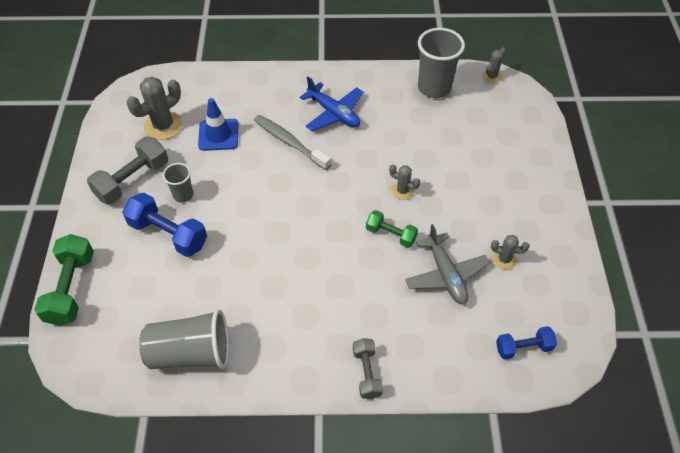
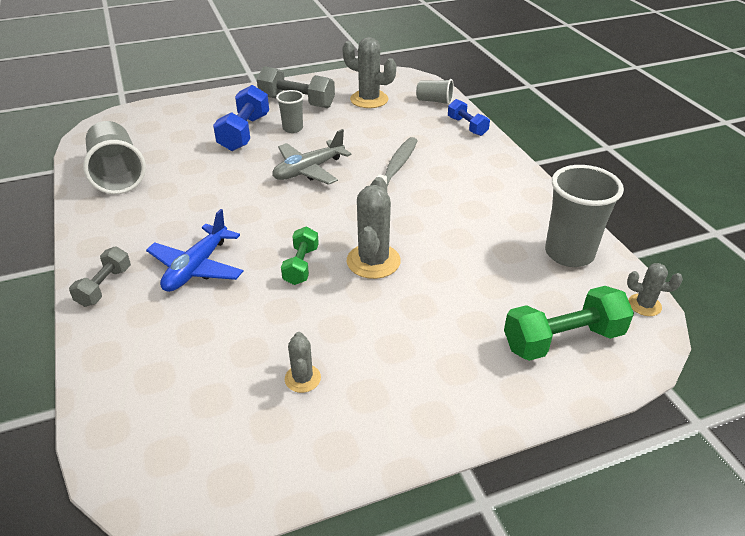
camera: 70 degrees right, 15 degrees down
green dumbbell [34,234,94,326] -> green dumbbell moved to [504,286,634,361]
blue traffic cone [198,98,238,151] -> none
blue plane [300,77,363,131] -> blue plane moved to [146,209,243,292]
grey dumbbell [353,338,383,399] -> grey dumbbell turned 45 degrees counterclockwise [69,246,131,307]
grey cactus [389,164,420,200] -> grey cactus [346,177,401,279], size x1.81
grey plane [405,224,490,304] -> grey plane moved to [272,129,351,185]
blue dumbbell [496,326,557,359] -> blue dumbbell moved to [448,99,490,136]
none -> grey cup [416,79,454,105]

